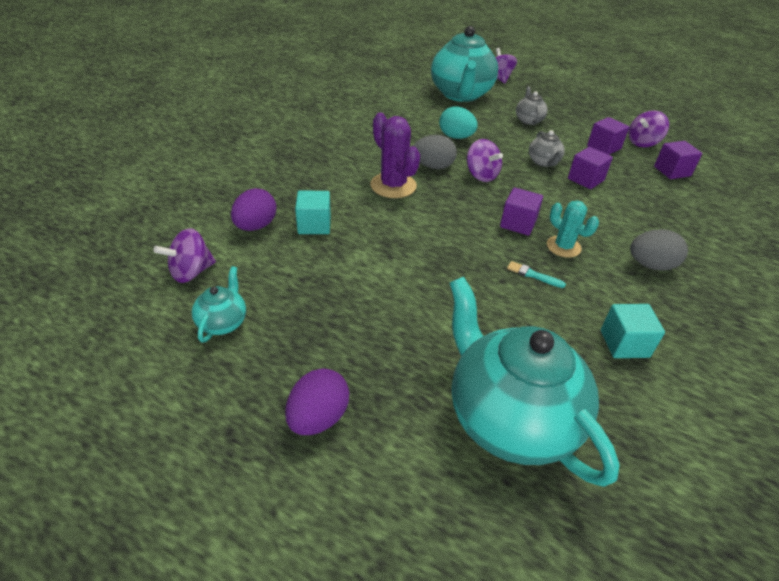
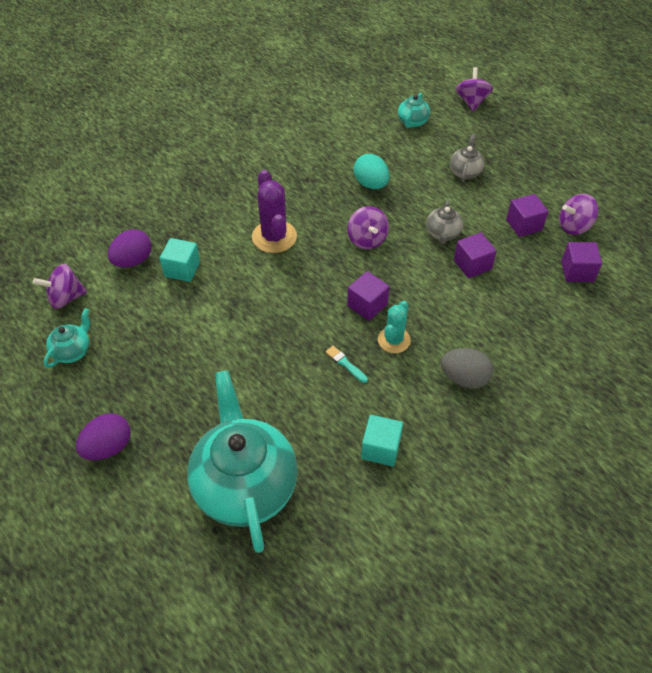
camera: 20 degrees right, 10 degrees up
grey egg [413,135,457,169] -> none
turquoise teapot [431,26,498,102] -> turquoise teapot [398,93,430,128], size x0.44
turquoise cactus [547,200,599,258] -> turquoise cactus turned 45 degrees clockwise [378,301,411,353]

